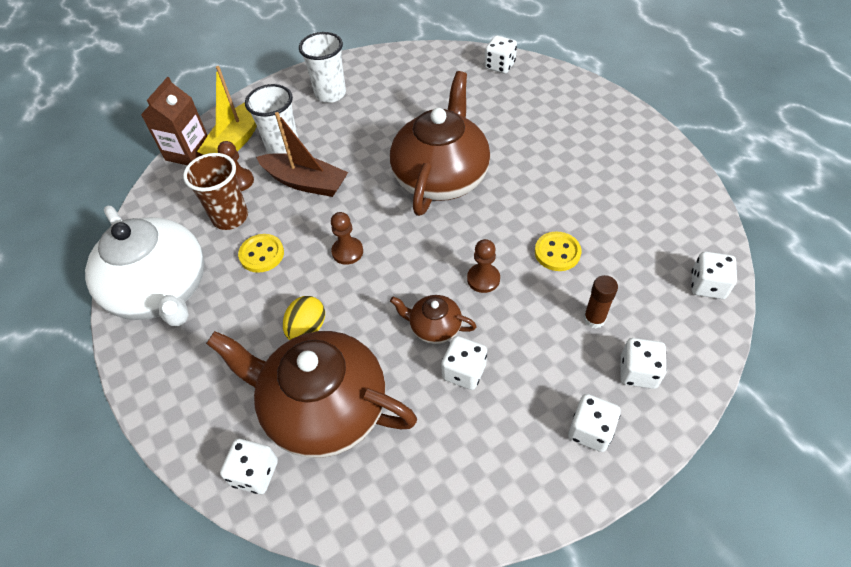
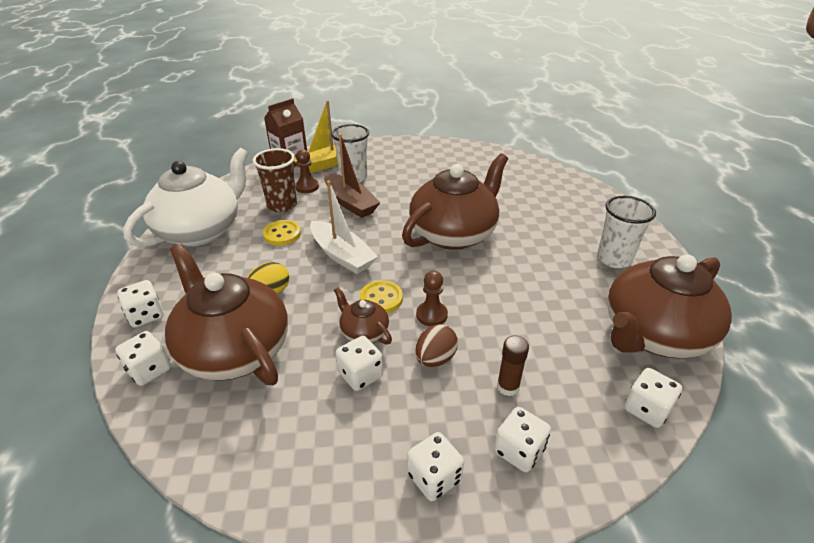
camera: 25 degrees right, 15 degrees down
white teapot [85,206,204,326] -> white teapot turned 135 degrees counterclockwise [123,147,248,247]
white cup [299,32,346,103] -> white cup moved to [597,196,656,268]
brown pawn [331,212,363,265] -> white boat [310,180,378,274]
white dice [485,36,517,74] -> white dice moved to [117,280,164,328]
yellow button [535,232,581,271] -> yellow button moved to [360,280,403,313]
none -> brown egg [415,324,458,367]
none -> brown teapot [607,254,732,359]

